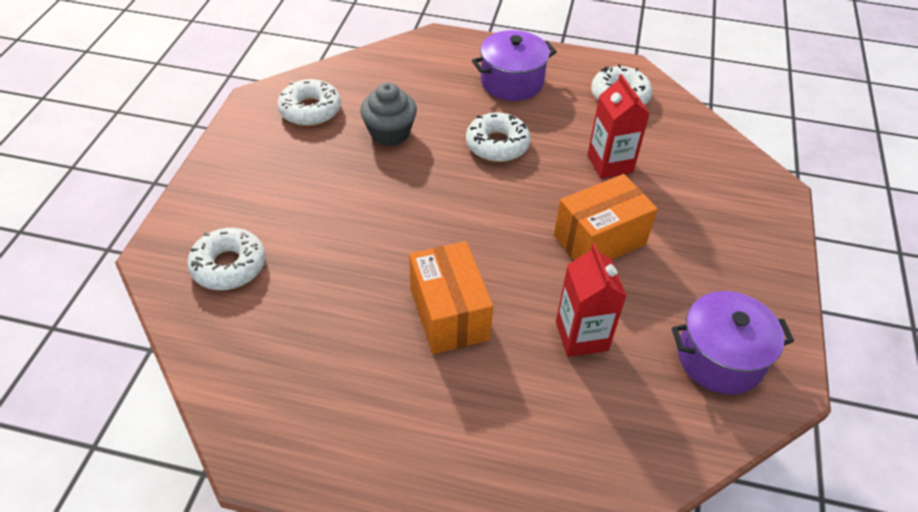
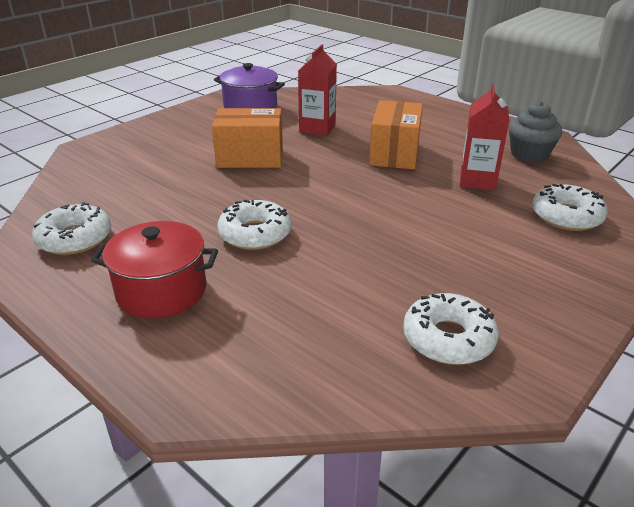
camera: 150 degrees left, 15 degrees down
grey cupcake [360,82,417,146] -> grey cupcake moved to [509,101,562,163]
purple pot [472,30,557,101] -> red pot [91,221,218,318]
red carton [587,74,650,179] -> red carton moved to [460,84,509,190]

